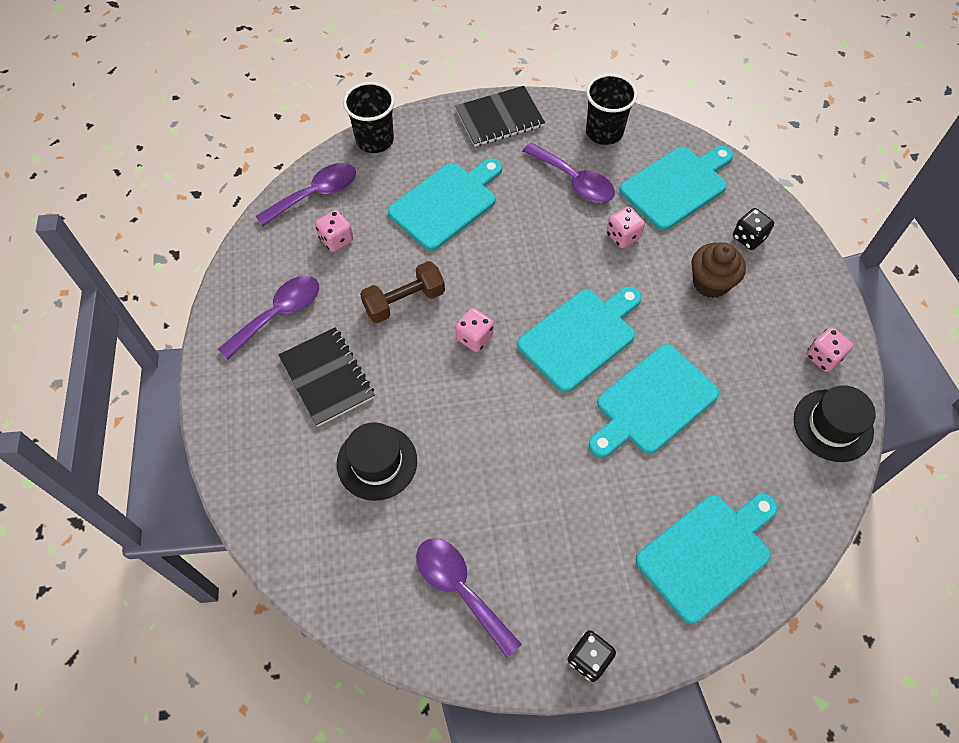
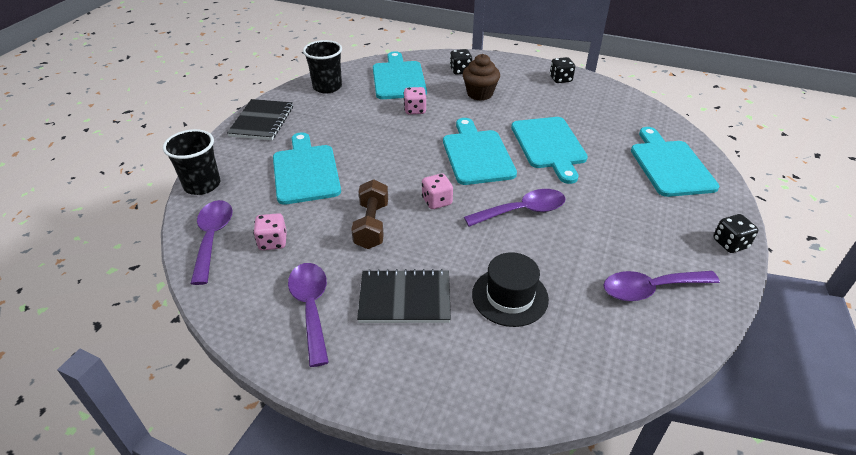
camera: 60 degrees left, 20 degrees down
purple spoon [523,143,615,203] -> purple spoon moved to [464,189,566,227]
black hat [794,385,876,462] -> none
pink dice [806,327,853,372] -> black dice [550,57,575,83]

